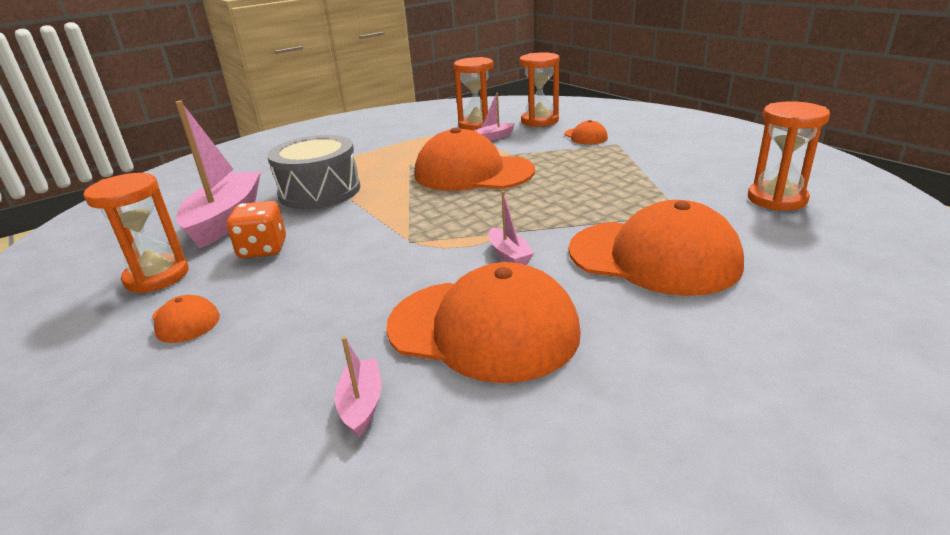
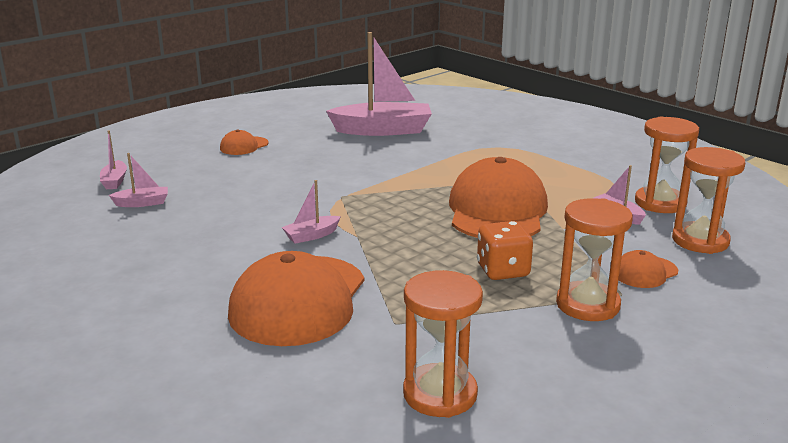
camera: 80 degrees right, 5 degrees down
orange hourglass [83,173,189,293] -> orange hourglass moved to [556,198,633,321]
orange dice [226,201,286,258] -> orange dice moved to [477,221,533,280]
grey drum [267,135,360,209] -> none
orange cap [386,262,581,383] -> none
none -> pink boat [100,130,127,189]

